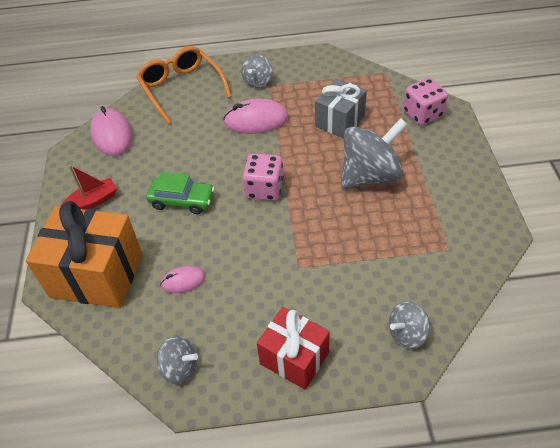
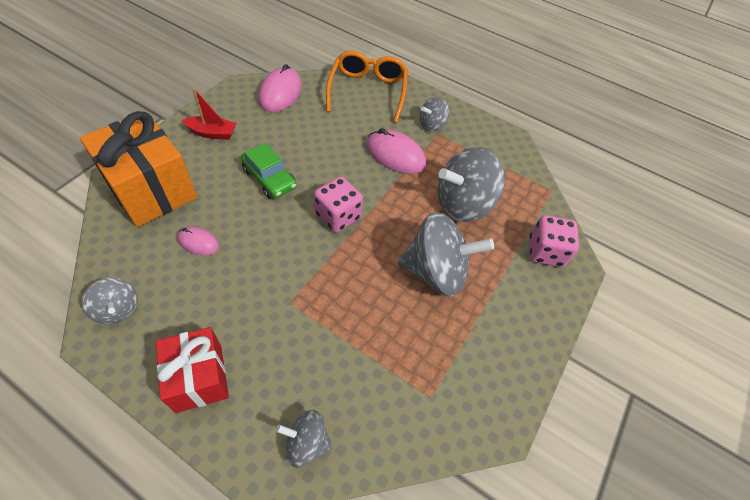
camera: 30 degrees right, 5 degrees up
grey gift [315,79,367,138] -> grey spinning top [438,147,505,222]

